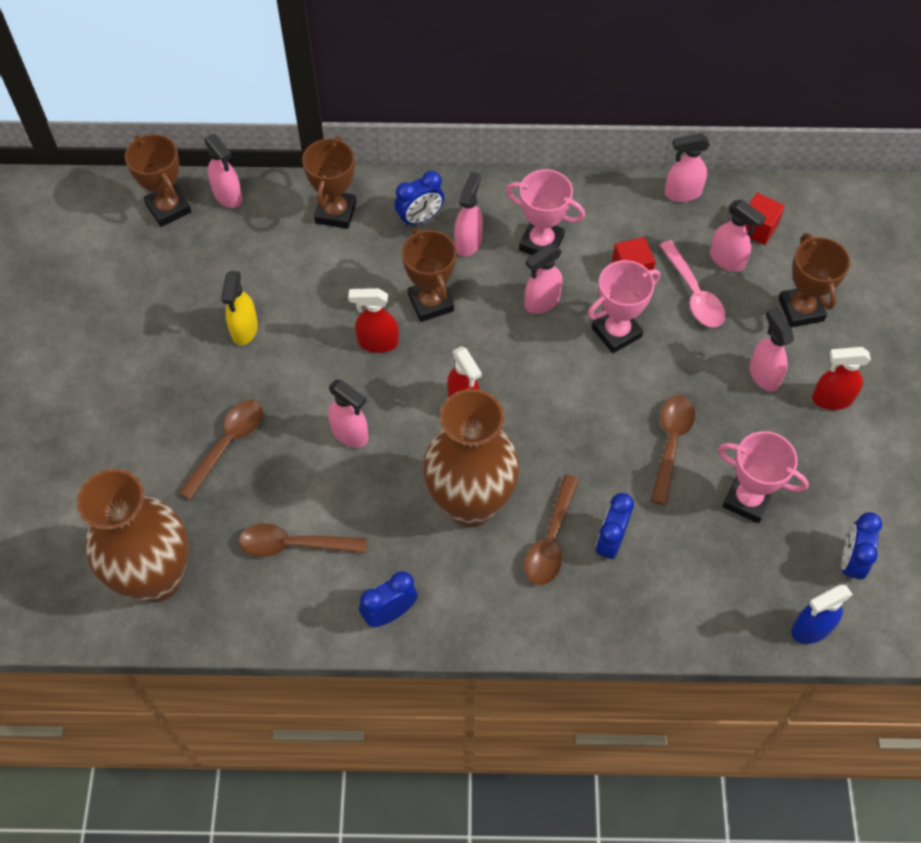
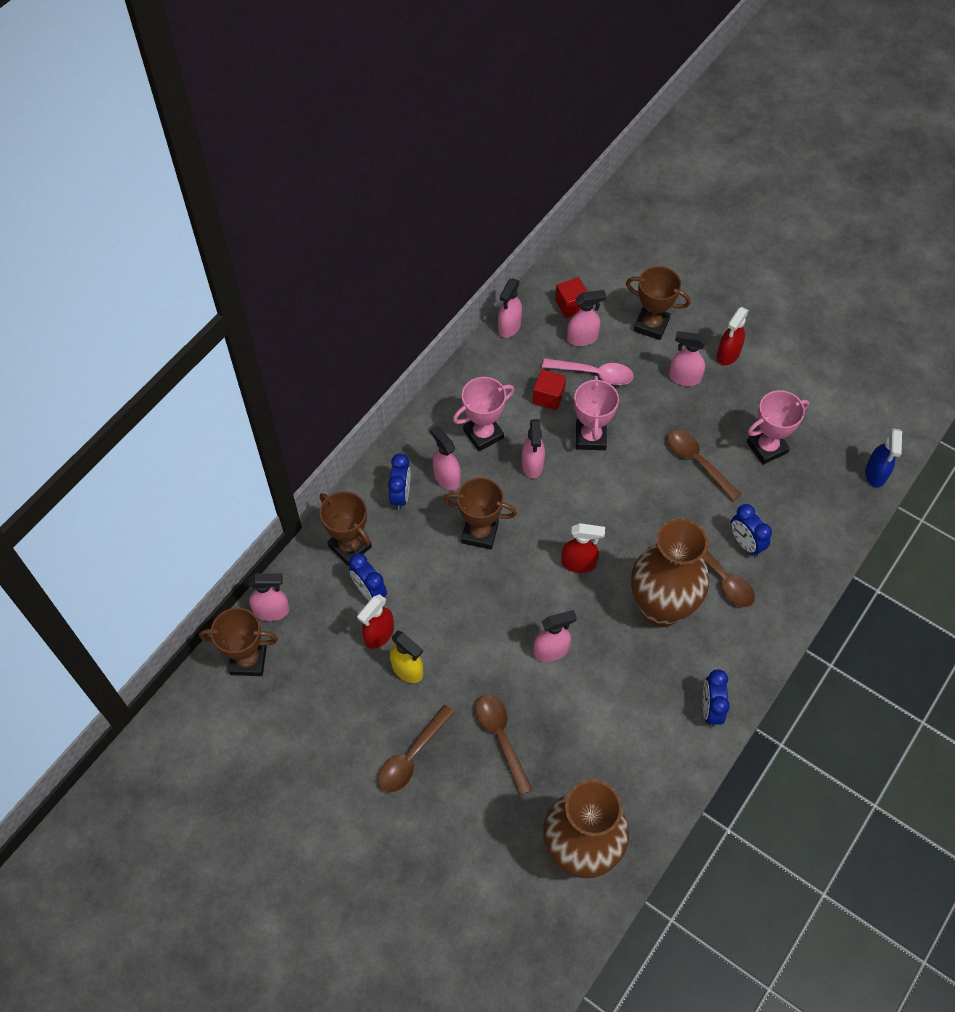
camera: 55 degrees left, 0 degrees up
brown spoon [239,523,367,557] -> brown spoon moved to [378,705,455,792]
red spray bottle [348,288,399,353] -> red spray bottle moved to [357,594,394,649]
blue clock [841,512,882,582] -> blue clock moved to [349,553,387,601]

